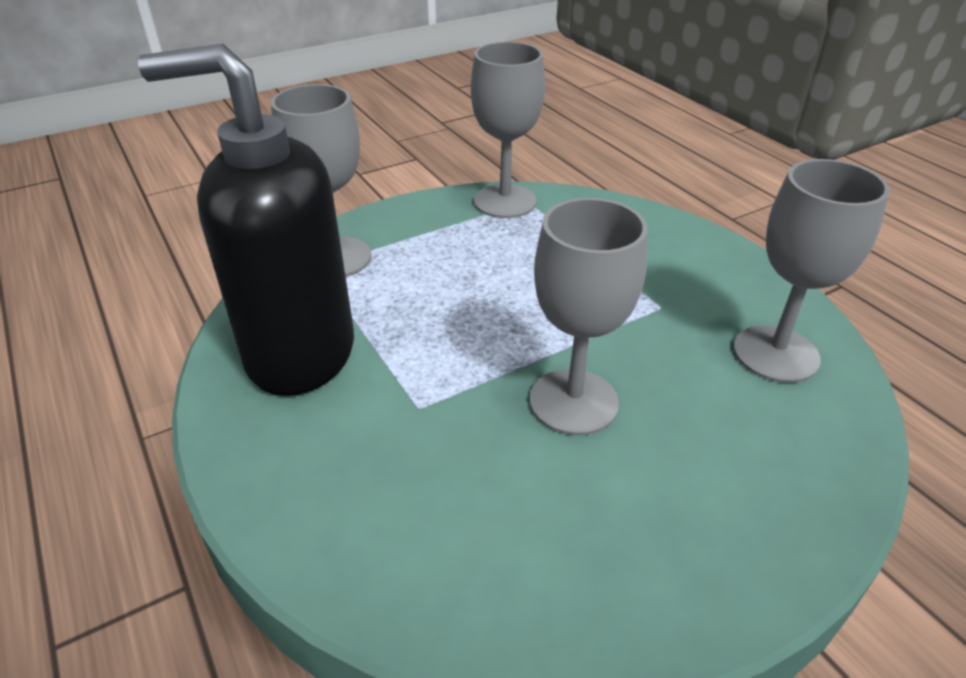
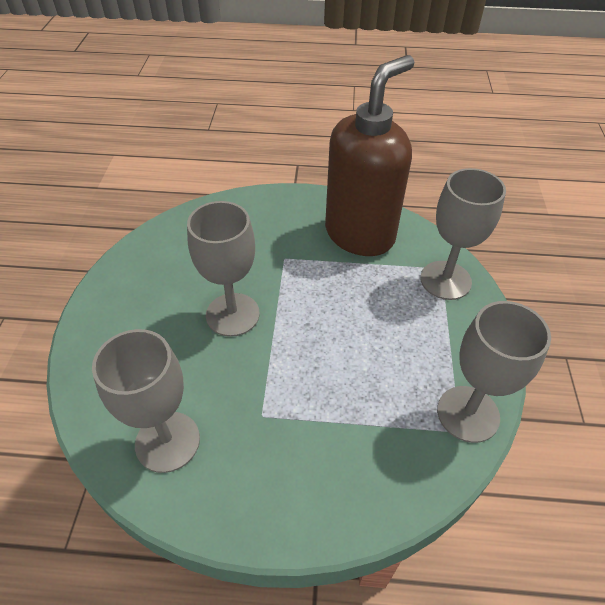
camera: 125 degrees right, 10 degrees up
black soap dispenser [138,44,354,396] -> brown soap dispenser [325,55,414,256]

